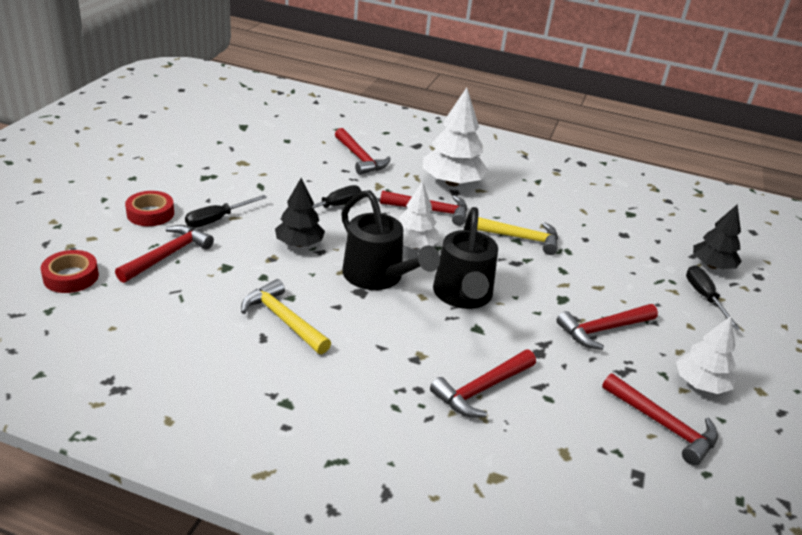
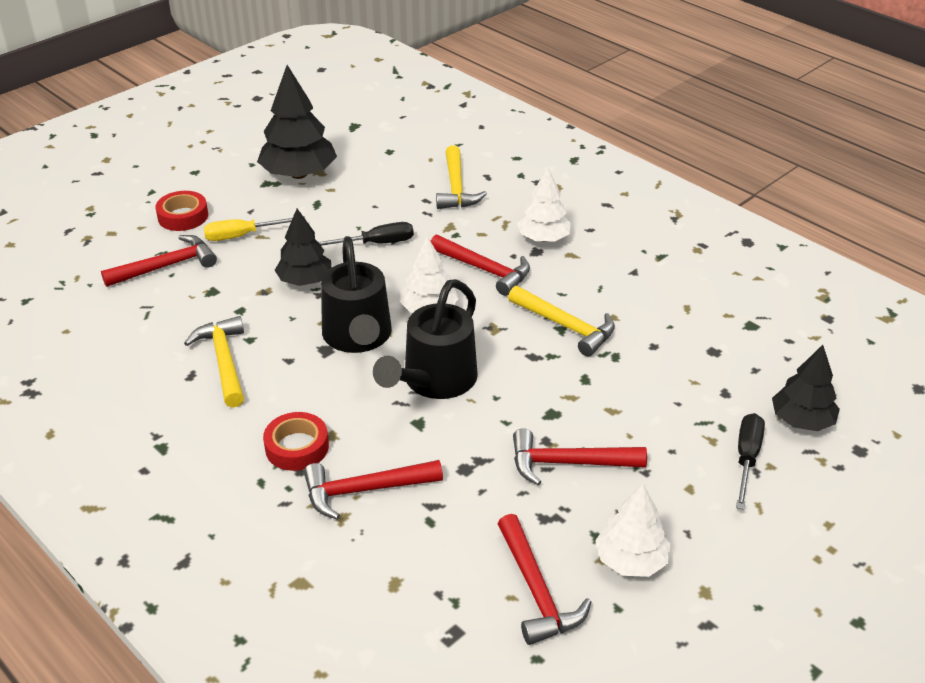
camera: 30 degrees right, 5 degrees up
red tape [41,250,99,293] -> red tape moved to [263,412,329,471]
black screwdriver [185,195,267,228] -> yellow screwdriver [204,216,306,241]
red hammer [335,128,391,175] -> yellow hammer [436,145,487,209]
white tree [423,88,489,186] -> white tree [517,168,572,242], size x0.64
none -> black tree [257,65,337,179]

